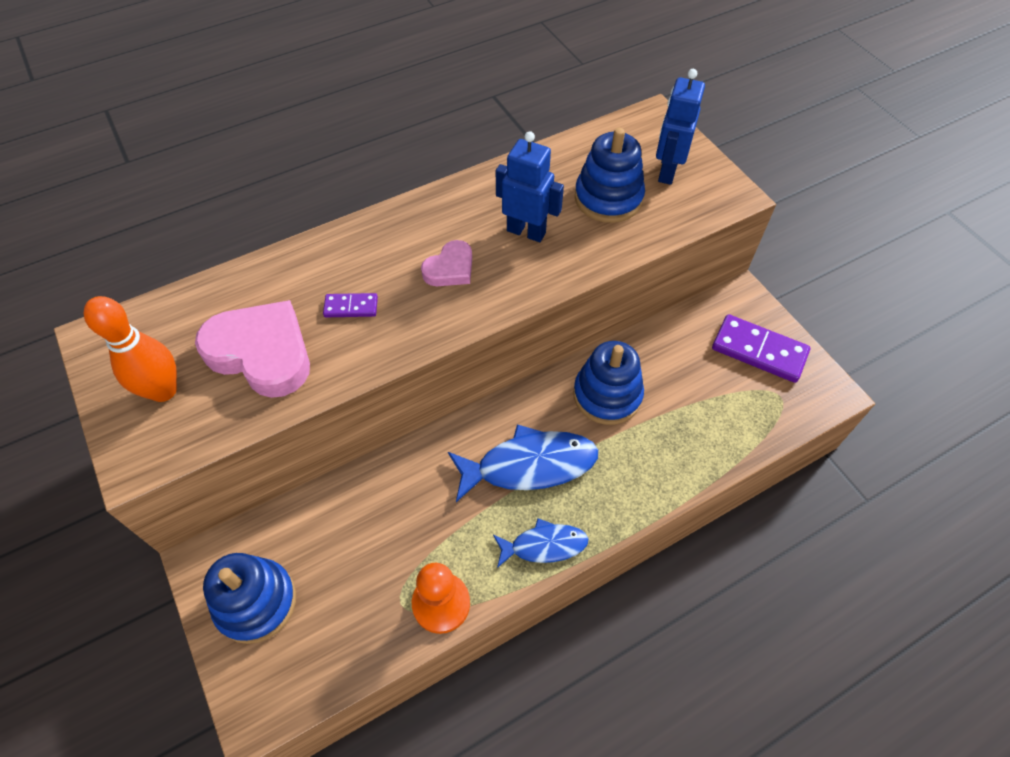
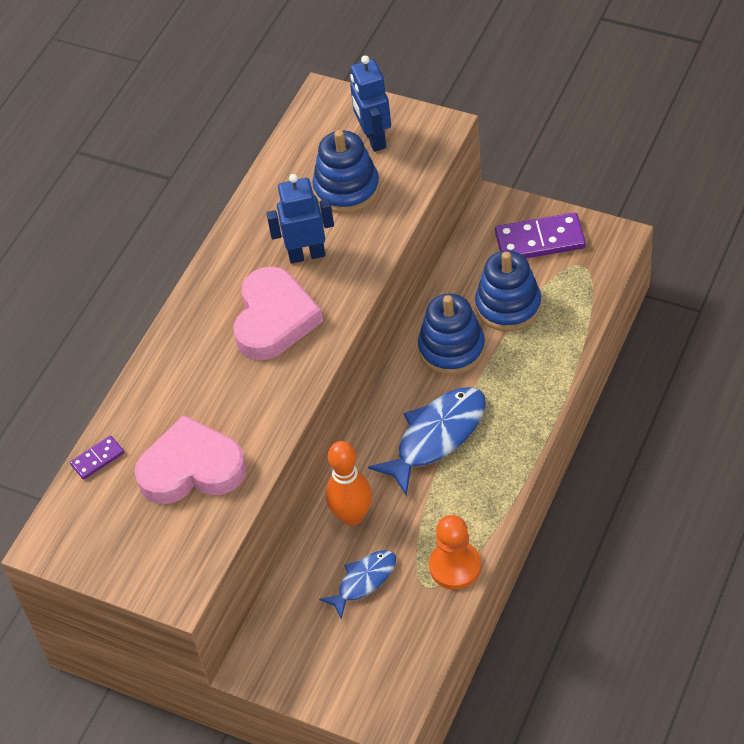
camera: 30 degrees left, 5 degrees down
orange bowling pin [84,296,177,402] -> orange bowling pin moved to [326,441,372,526]
blue stacking toy [203,553,296,644] -> blue stacking toy moved to [475,250,541,331]
purple domino [323,293,378,317] -> purple domino moved to [70,435,124,480]
pink heart [421,240,472,286] -> pink heart [233,266,323,360], size x1.86
blue fish [493,518,589,568] -> blue fish moved to [319,550,396,619]

